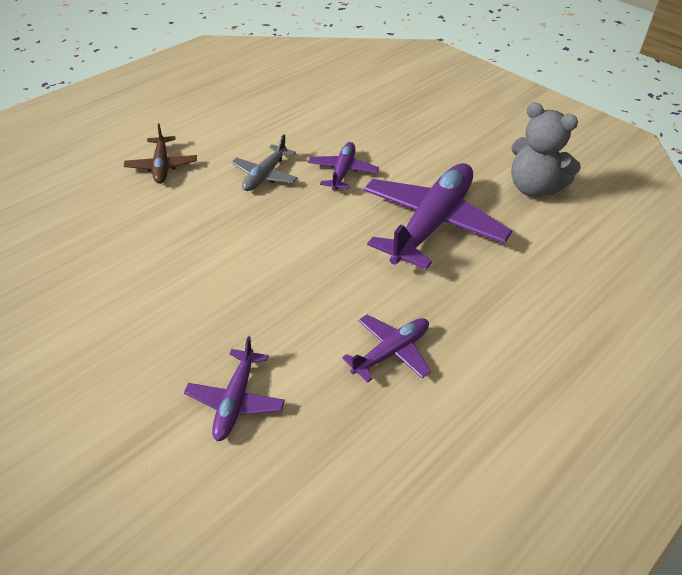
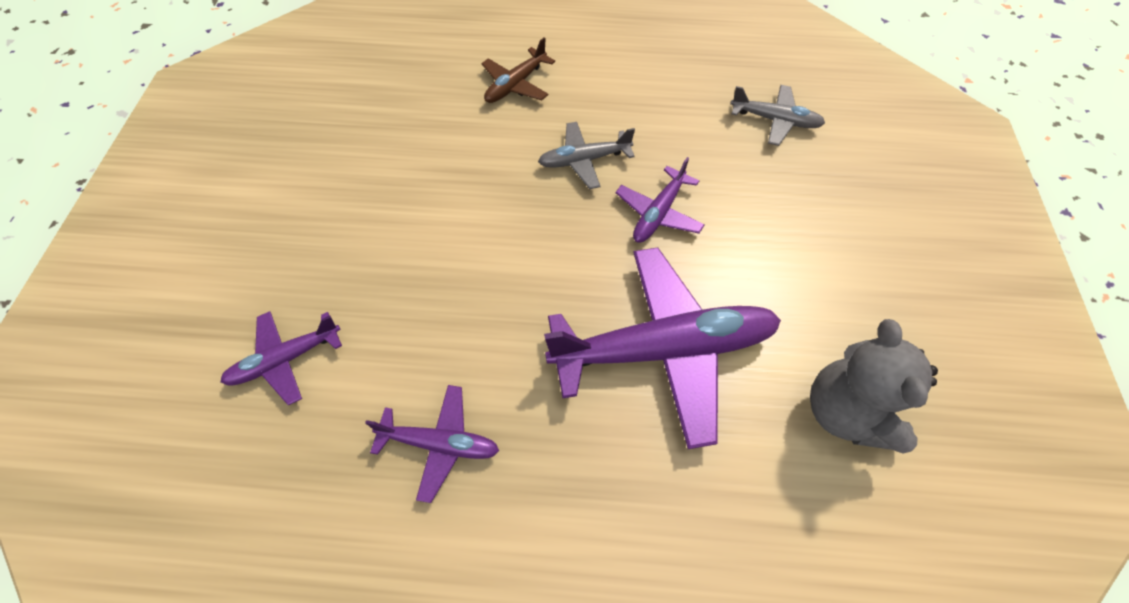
camera: 50 degrees right, 15 degrees up
purple plane [308,142,379,190] -> purple plane turned 150 degrees clockwise [616,157,705,243]
none -> grey plane [730,85,825,146]

